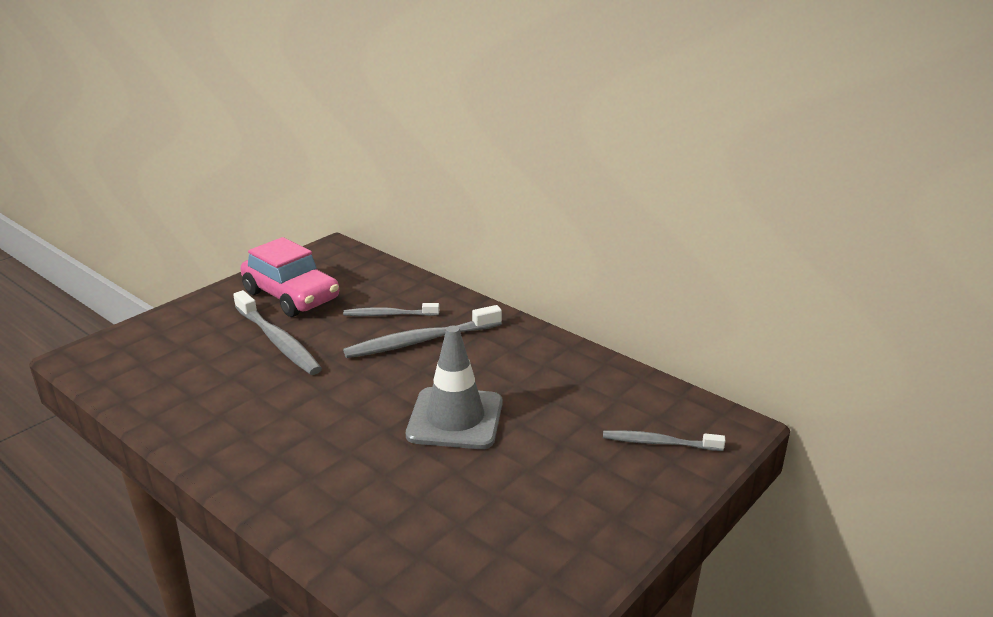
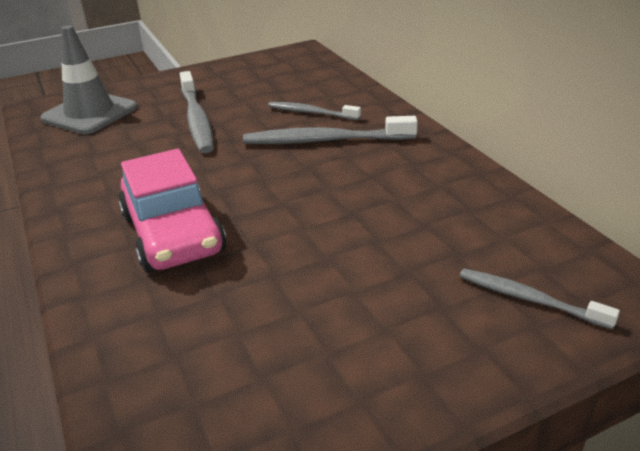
camera: 25 degrees right, 5 degrees up
pink car [240,237,339,317] -> pink car moved to [118,149,226,272]
grey traffic cone [406,326,503,449] -> grey traffic cone moved to [40,26,137,134]

